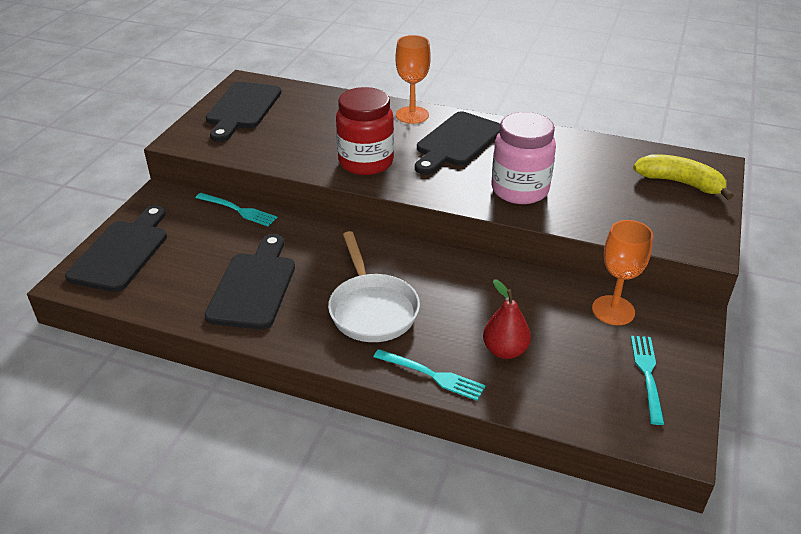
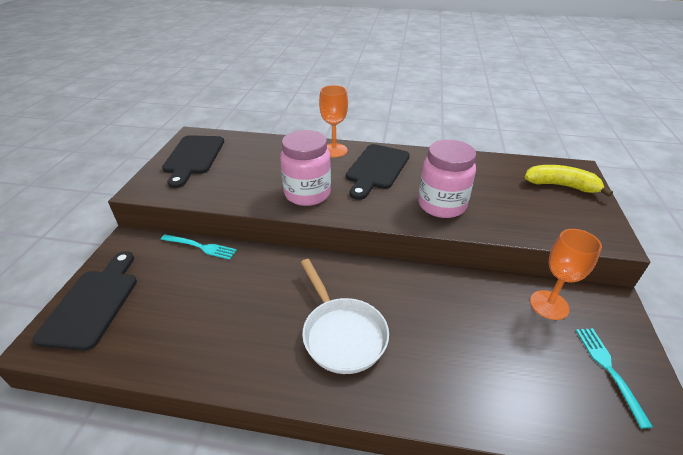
camera: 10 degrees left, 0 degrees up
black cutting board [205,234,295,330] -> none
red jar [336,87,394,175] -> pink jar [280,130,331,206]
turquoise fork [373,349,485,401] -> none
red pear [483,279,531,359] -> none

